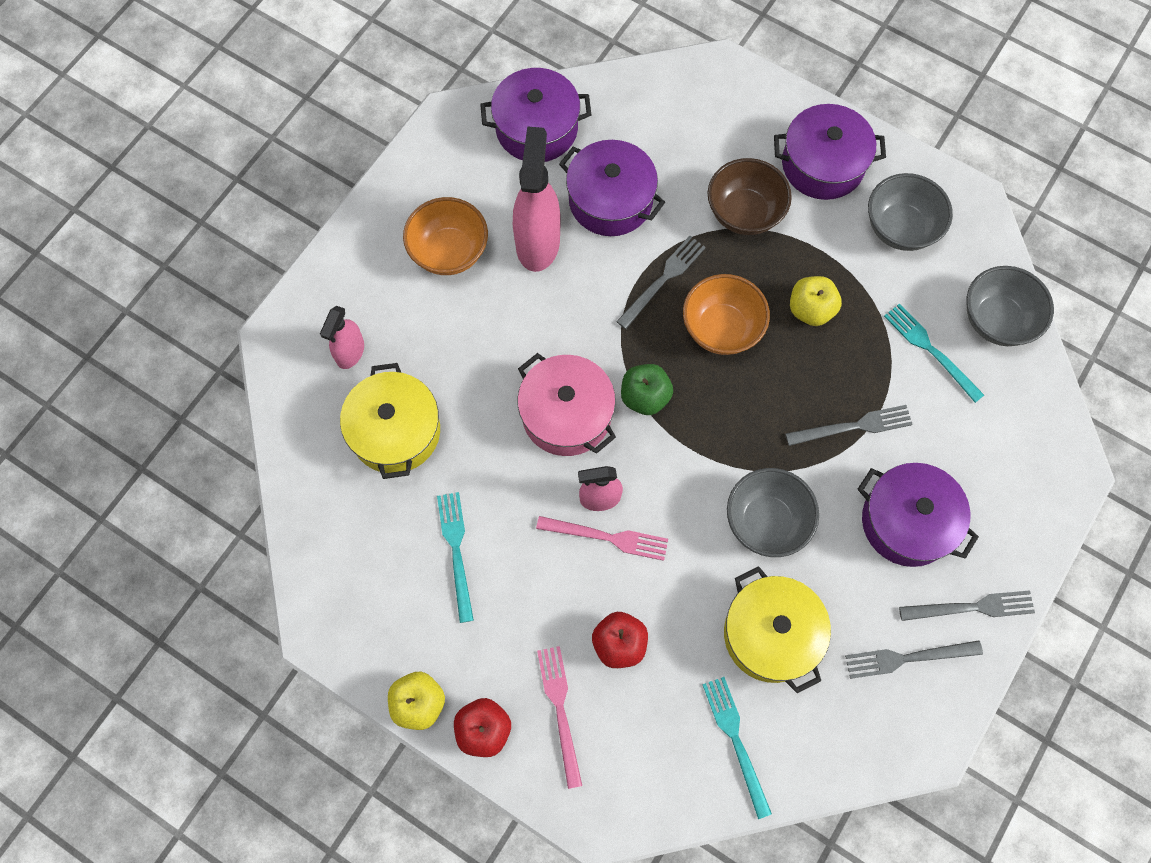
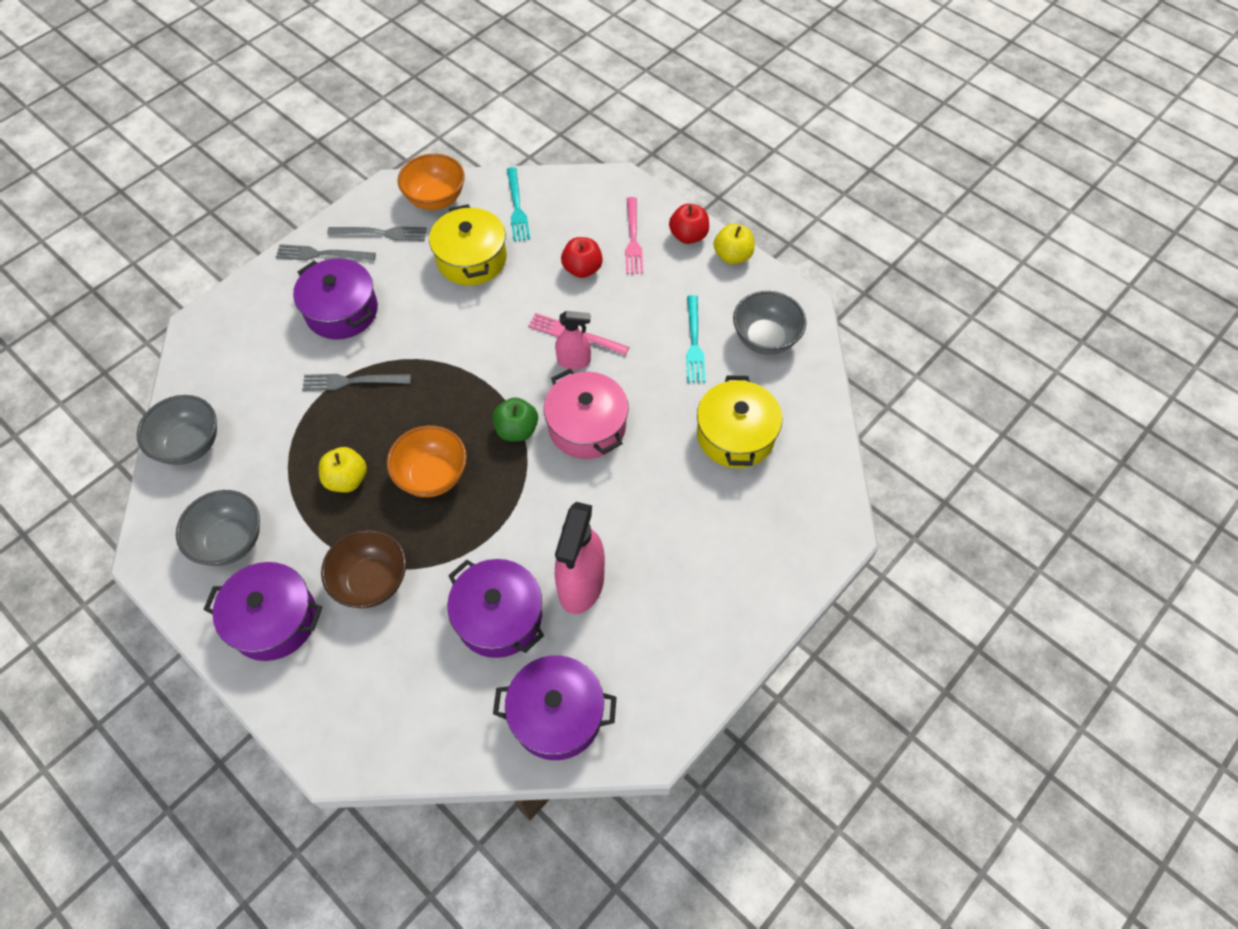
camera: 170 degrees left, 10 degrees down
pink spray bottle [320,306,364,369] -> none
orange bowl [403,197,488,275] -> orange bowl moved to [398,154,465,210]
grey fork [616,236,706,329] -> none
grey bowl [727,468,819,557] -> grey bowl moved to [733,291,806,355]
turquoise fork [884,303,984,403] -> none

